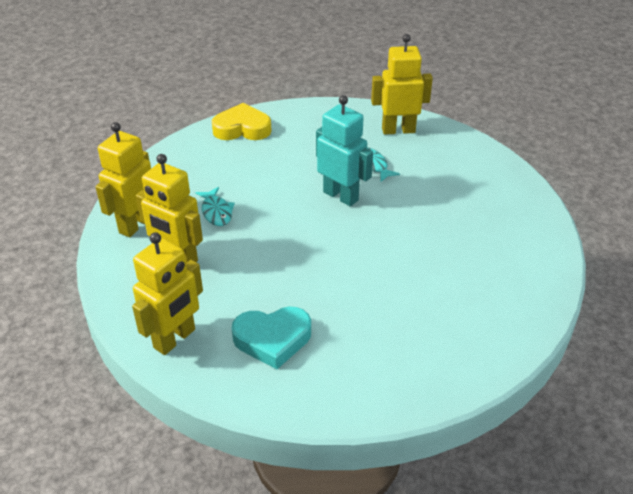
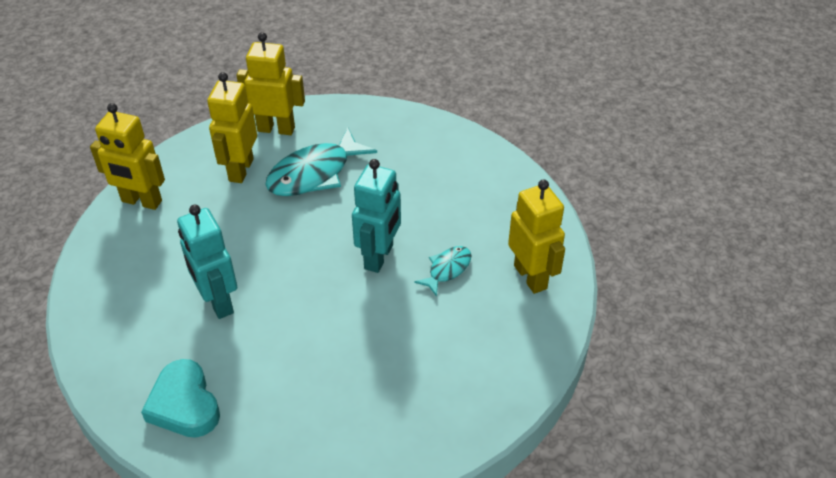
camera: 70 degrees right, 5 degrees up
turquoise fish [195,187,235,226] -> turquoise fish [265,128,377,196], size x1.90
yellow heart [212,103,271,140] -> none
turquoise heart [231,306,311,369] -> turquoise heart moved to [141,359,220,438]
none -> turquoise robot [177,205,237,319]

